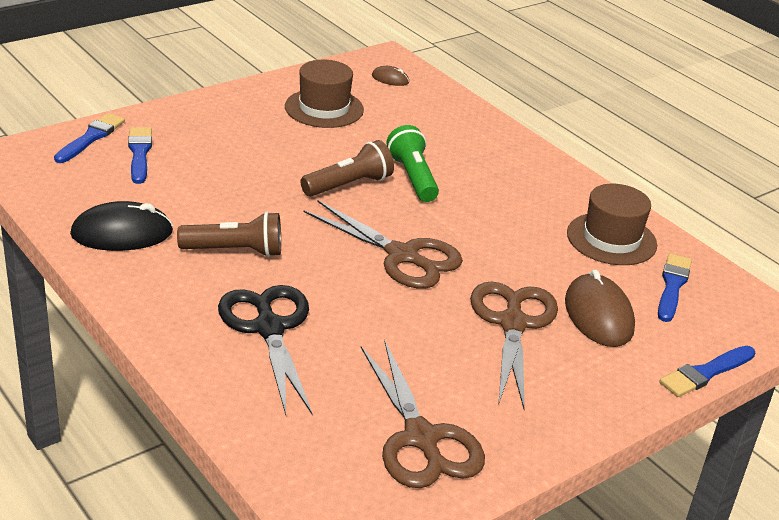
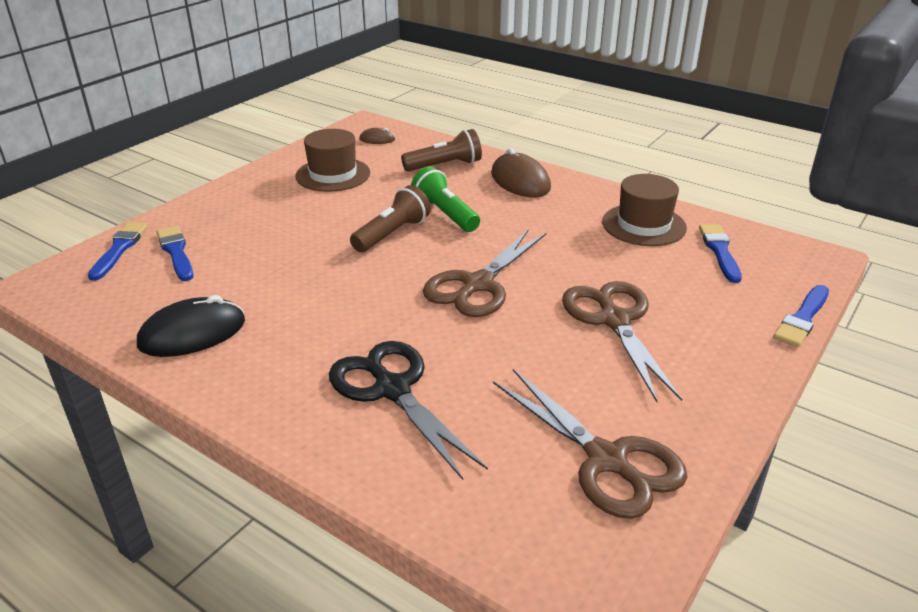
camera: 15 degrees left, 0 degrees up
brown flashlight [177,212,281,257] -> brown flashlight moved to [401,129,482,172]
brown scissors [303,200,463,289] -> brown scissors turned 105 degrees clockwise [423,229,546,317]
brown mouse [565,269,635,347] -> brown mouse moved to [491,148,551,198]

